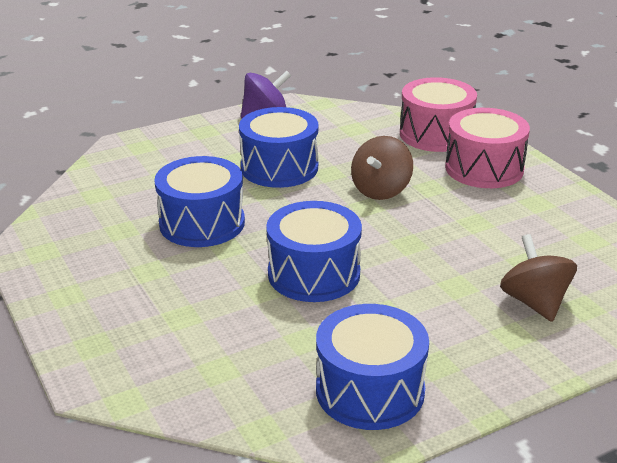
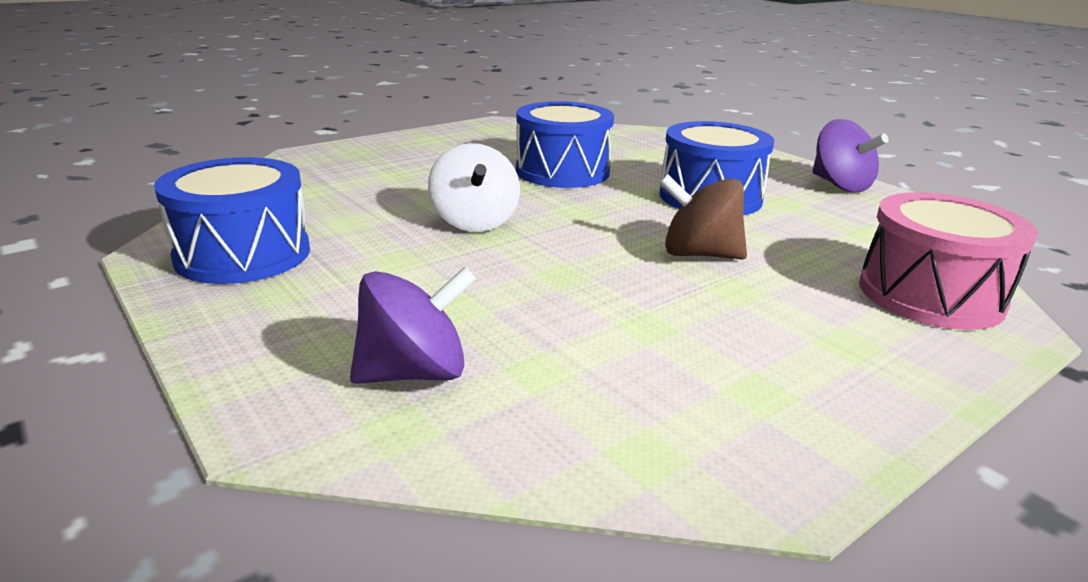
camera: 80 degrees right, 5 degrees down
blue drum [266,201,362,302] -> white spinning top [428,143,520,232]
pink drum [445,108,530,188] -> none
brown spinning top [500,234,577,322] -> purple spinning top [350,267,476,384]

